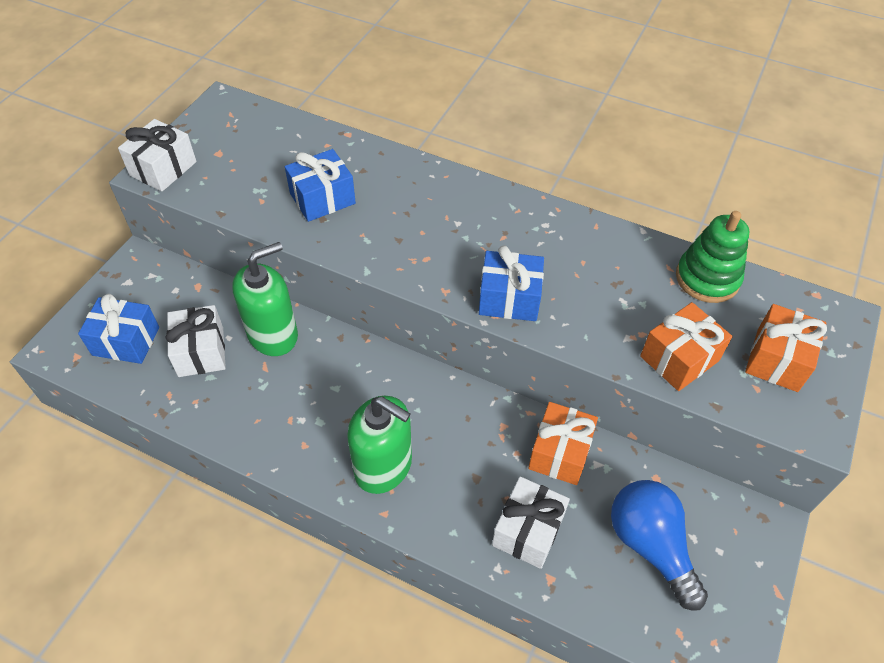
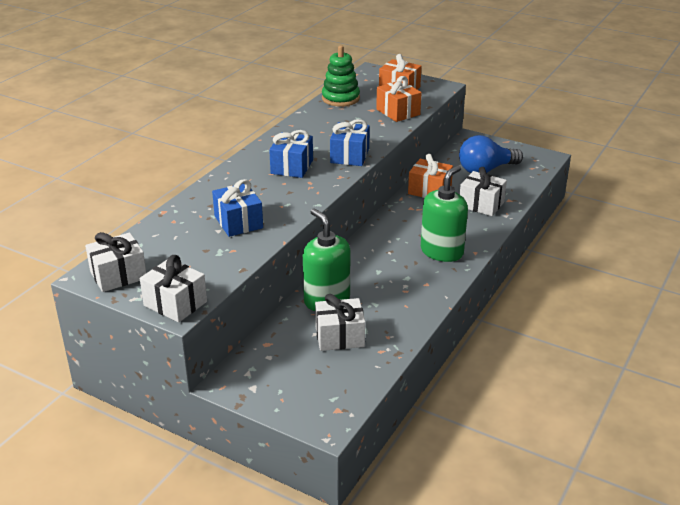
camera: 85 degrees left, 20 degrees down
blue gift [78,294,159,364] -> blue gift moved to [269,130,313,178]
none -> white gift [85,232,146,292]

